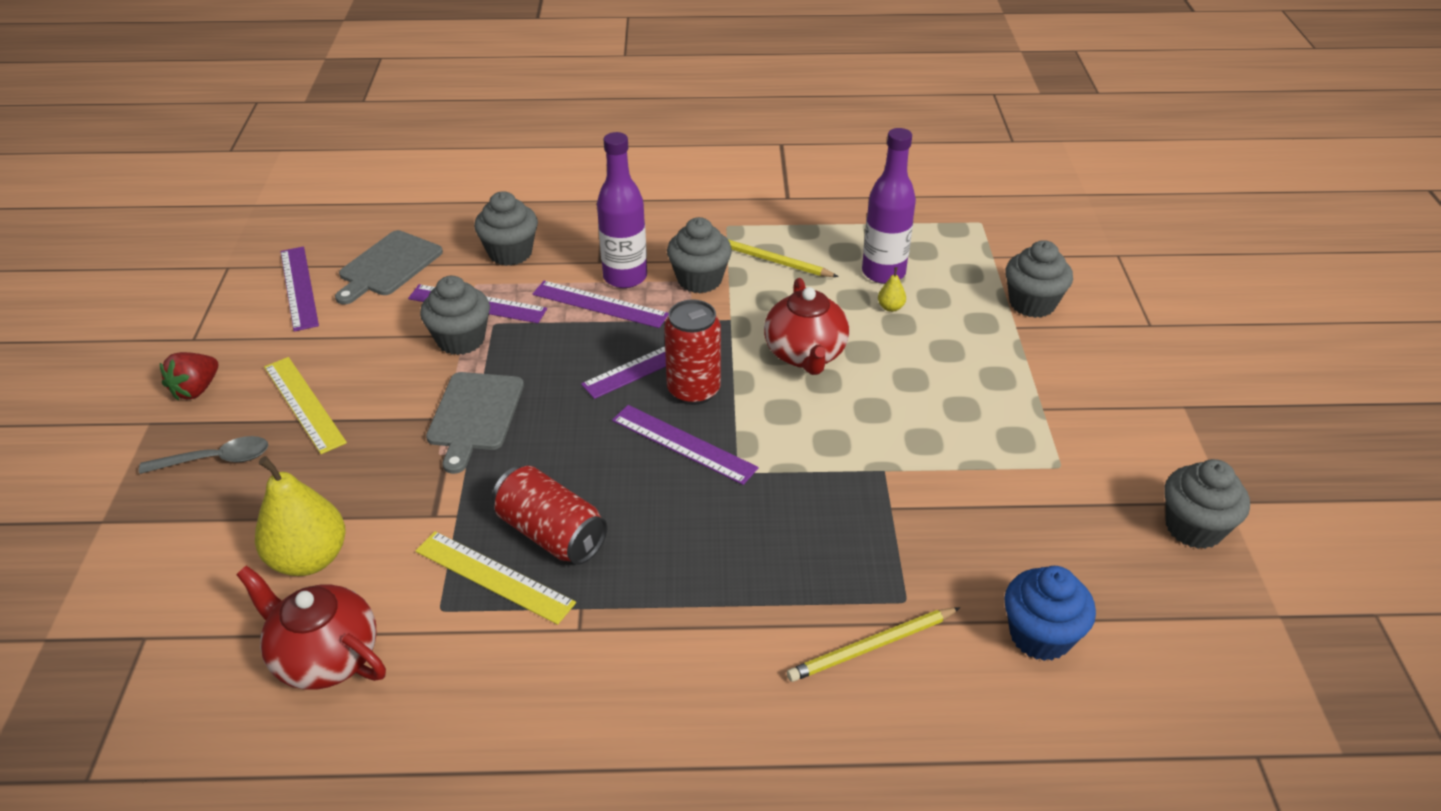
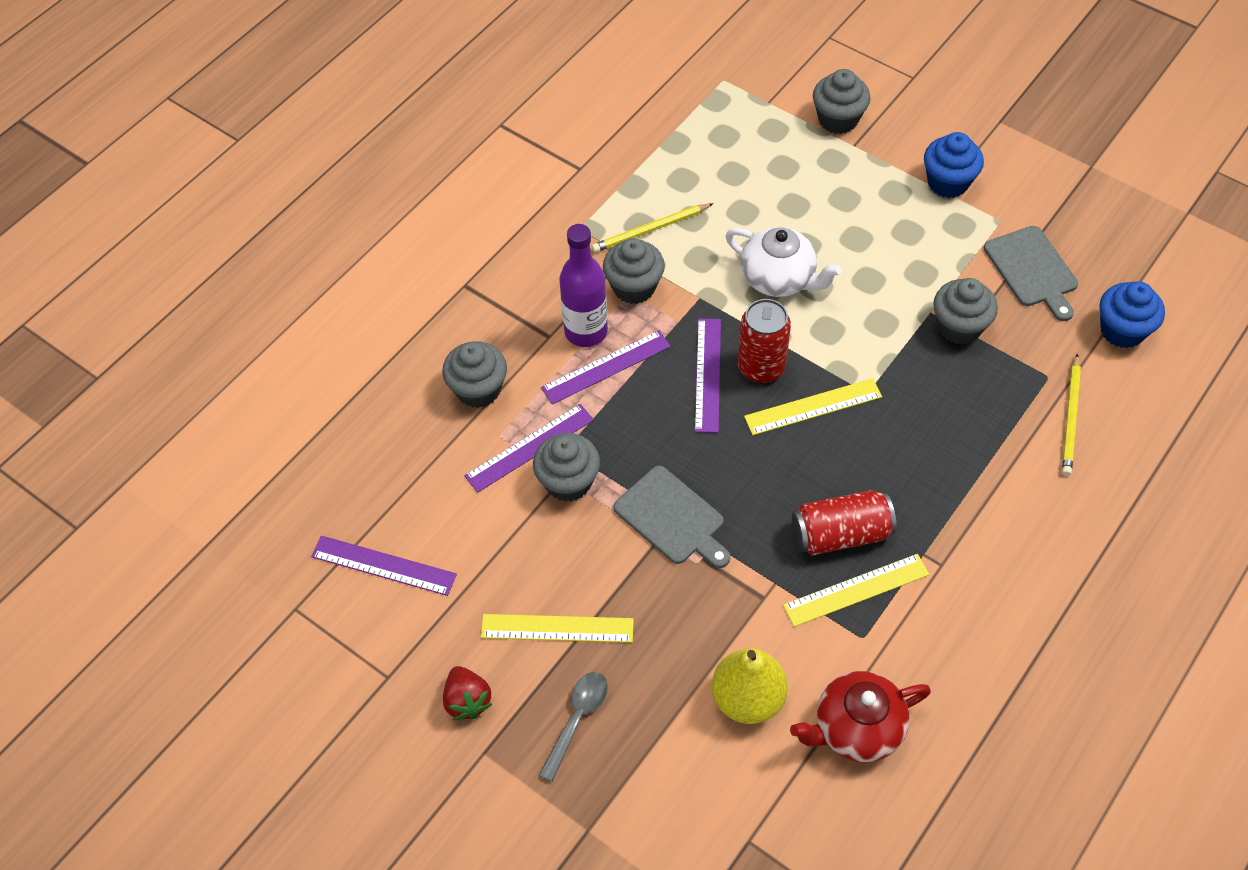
camera: 50 degrees left, 15 degrees up
grey cutting board [335,230,443,305] -> grey cutting board moved to [984,226,1078,321]
purple ruler [612,405,759,485] -> yellow ruler [744,378,882,435]
red teapot [764,278,850,375] -> white teapot [725,227,842,297]
purple bottle [862,128,916,284] -> none
yellow pear [878,267,906,312] -> none
grey cupcake [1164,459,1250,549] -> grey cupcake moved to [933,278,998,345]
none -> blue cupcake [924,132,984,198]

